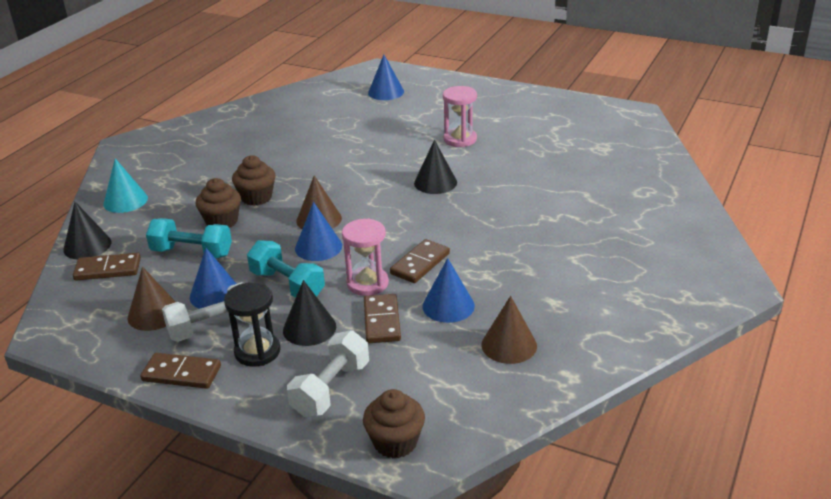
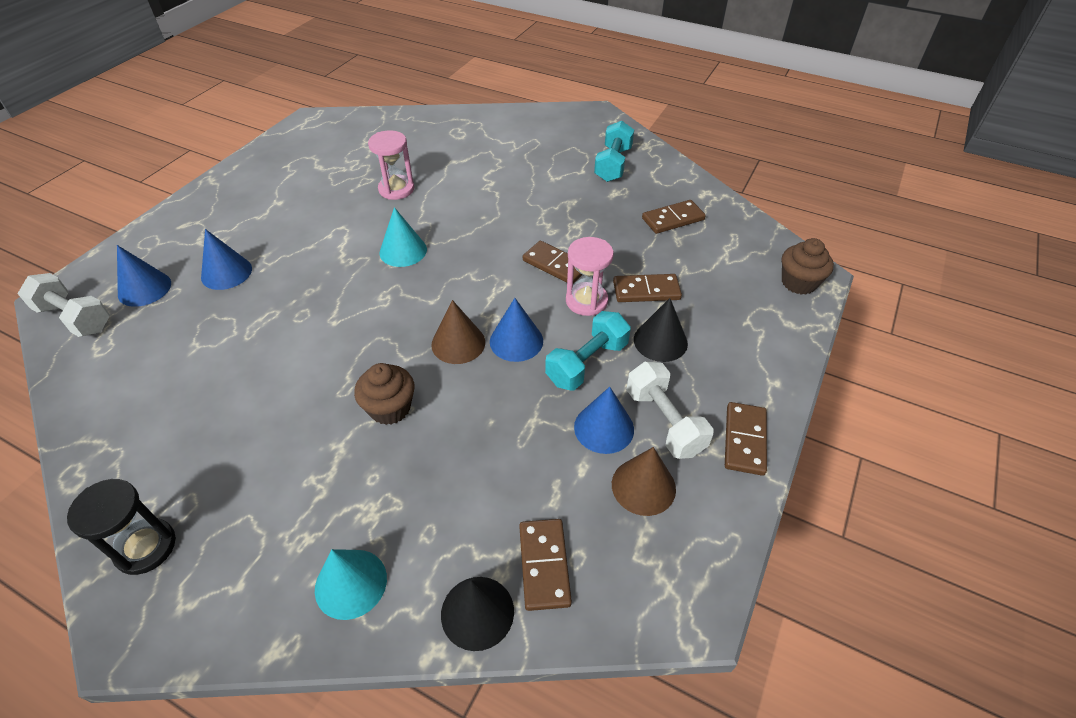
camera: 90 degrees left, 15 degrees up
turquoise dumbbell [146,218,232,258] -> turquoise dumbbell moved to [594,121,634,182]
brown cupcake [196,178,241,228] -> none
black hourglass [224,282,281,367] -> black hourglass moved to [67,479,176,575]
white dumbbell [287,330,369,417] -> white dumbbell moved to [17,273,110,337]
black cone [414,140,457,194] -> turquoise cone [379,207,427,267]
blue cone [422,258,475,323] -> blue cone moved to [201,229,252,290]
pink hourglass [443,86,477,147] -> pink hourglass moved to [368,130,415,200]
brown cone [482,296,537,364] -> brown domino [642,200,706,234]

